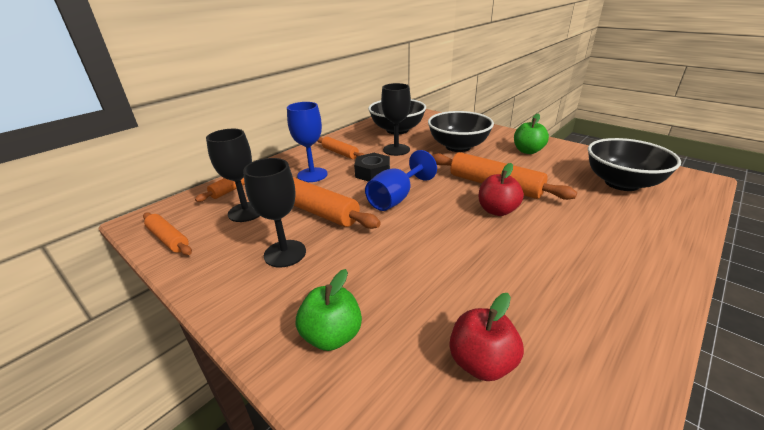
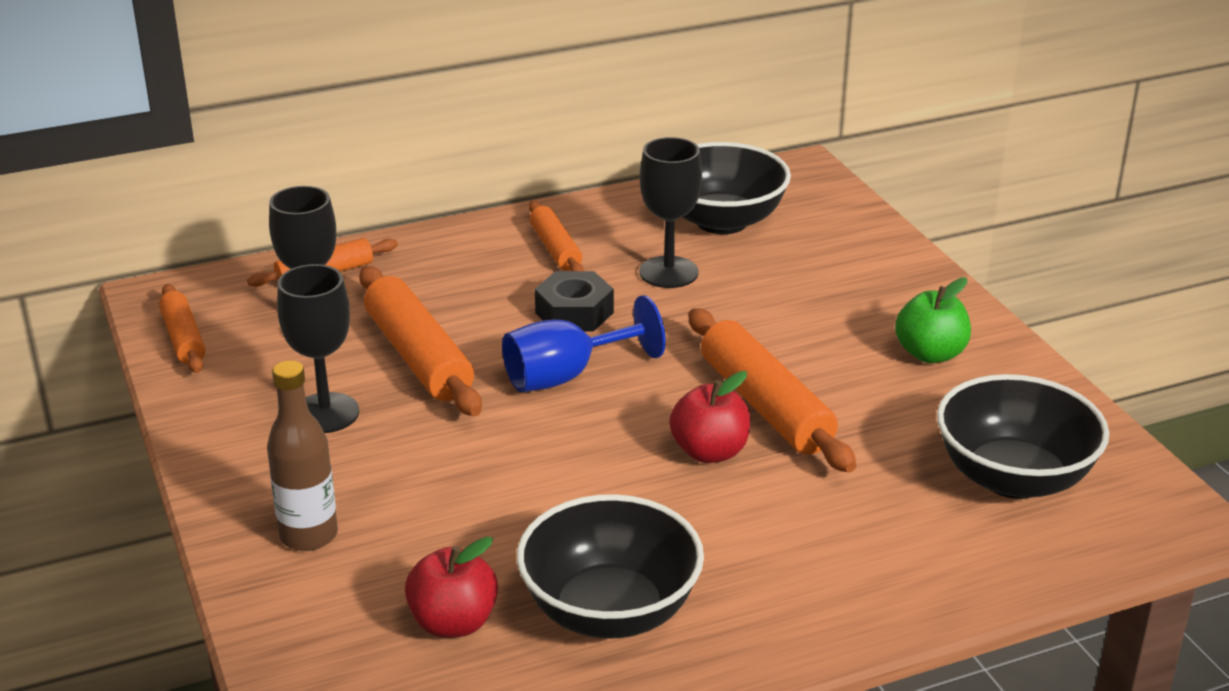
camera: 25 degrees right, 0 degrees up
blue goblet [287,102,328,182] -> none
green apple [296,269,362,351] -> brown bottle [267,360,338,551]
black bowl [428,111,494,152] -> black bowl moved to [517,494,704,639]

